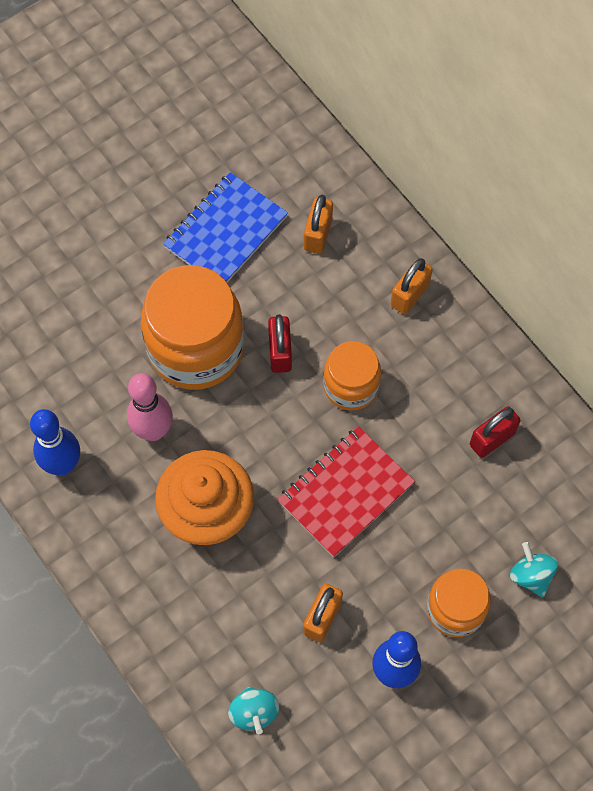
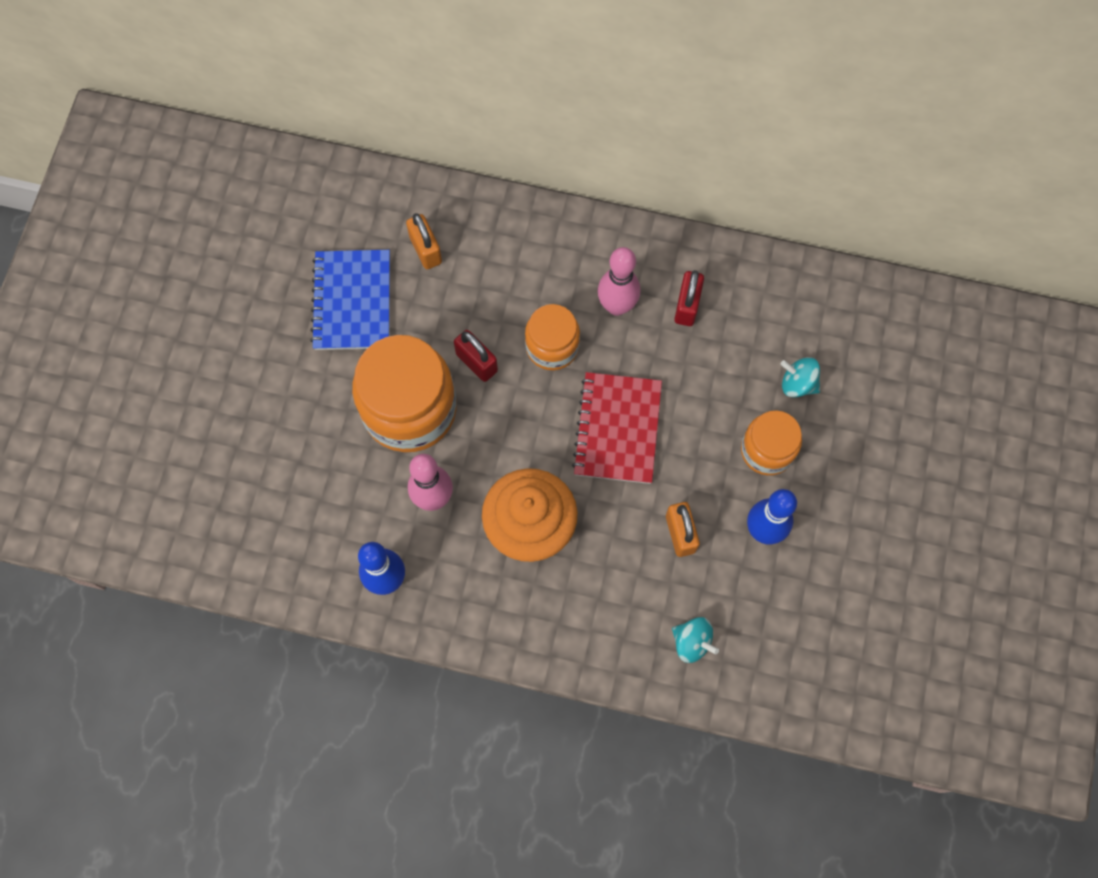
camera: 40 degrees left, 5 degrees up
orange padlock [391,258,433,315] -> none
none -> pink bowling pin [598,247,640,316]

